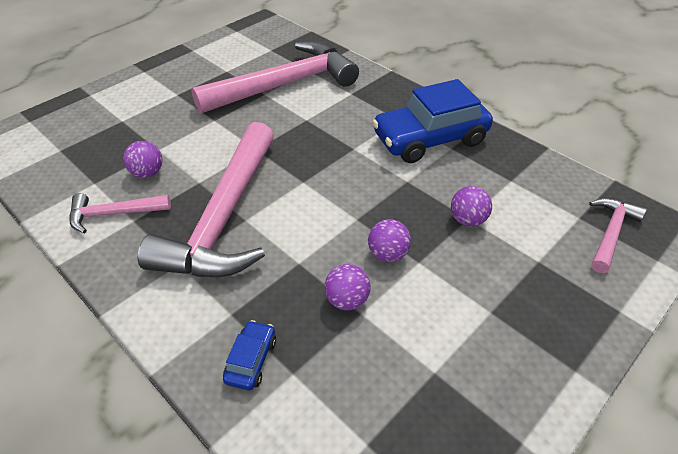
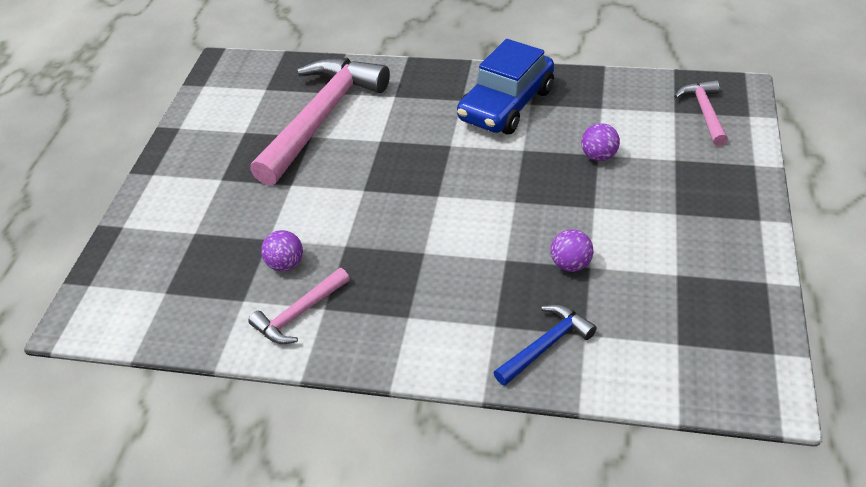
camera: 30 degrees left, 0 degrees up
pink hammer [138,122,274,277] -> none
blue car [223,320,276,390] -> blue hammer [494,304,597,386]
purple ball [368,219,411,262] -> none

